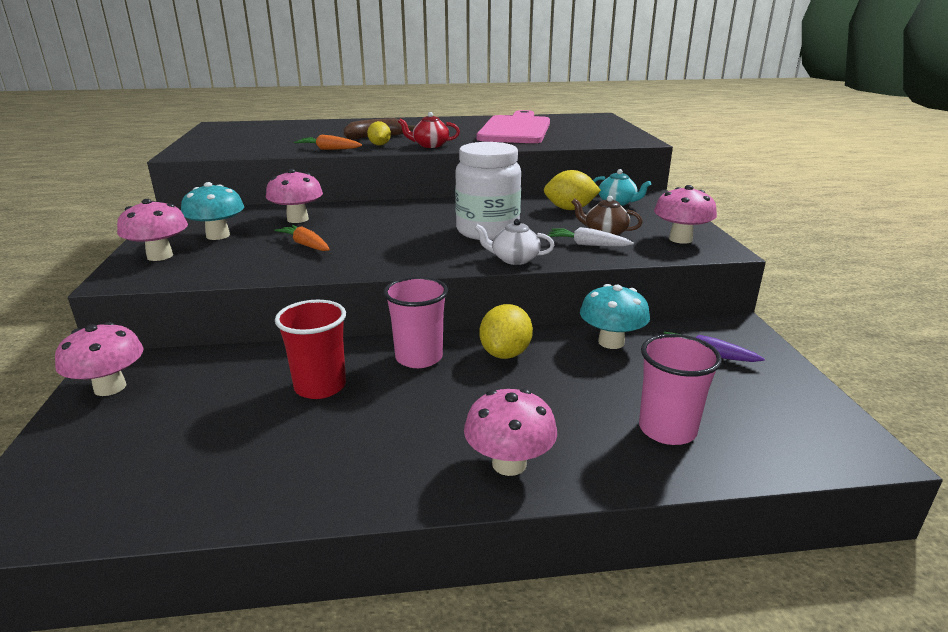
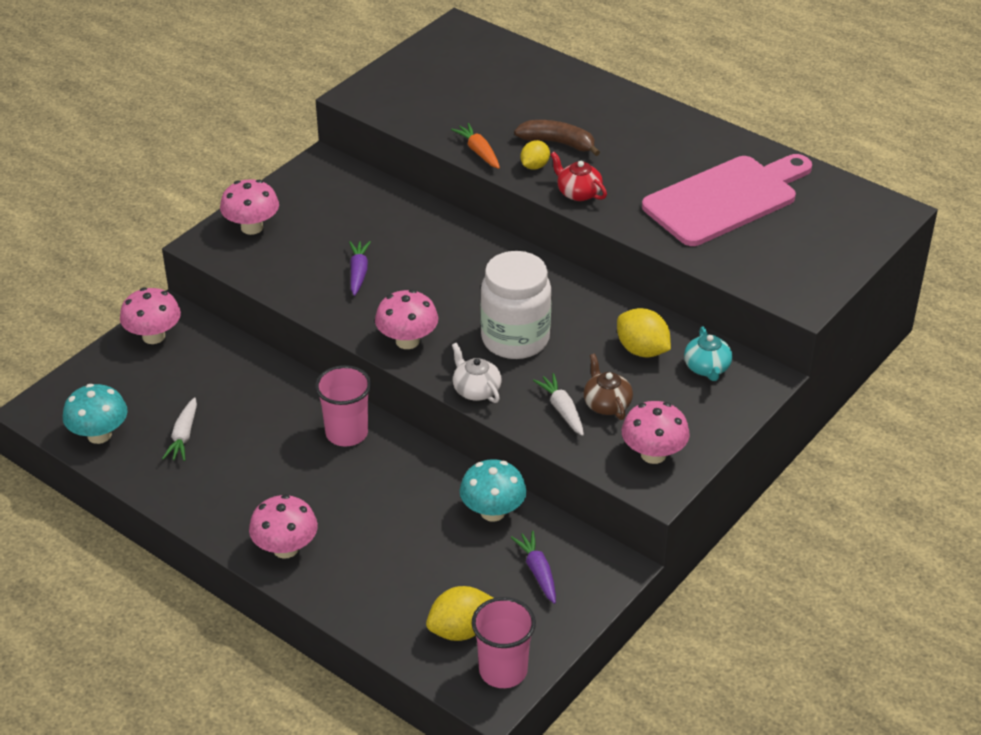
camera: 45 degrees right, 15 degrees up
turquoise mushroom [181,182,244,240] -> turquoise mushroom moved to [63,384,128,444]
pink mushroom [266,169,323,223] -> pink mushroom moved to [375,290,438,349]
orange carrot [274,225,330,251] -> purple carrot [349,241,371,296]
red cup [275,300,346,399] -> none
yellow lemon [480,304,533,359] -> yellow lemon moved to [426,586,493,641]
pink cup [639,334,722,445] -> pink cup moved to [472,597,536,688]
none -> white carrot [162,397,197,461]

